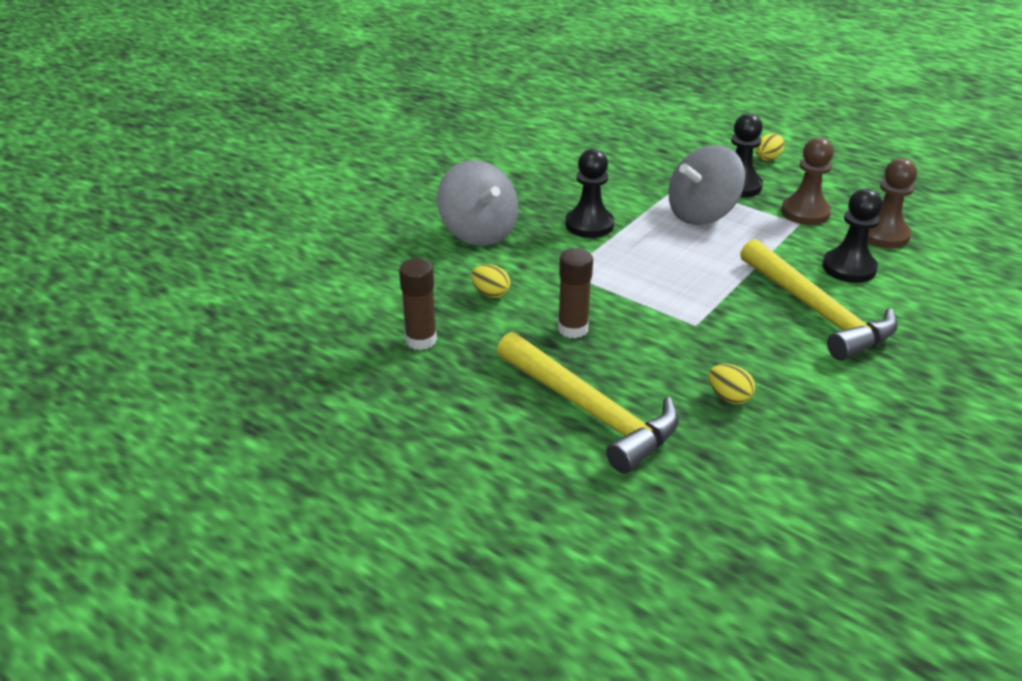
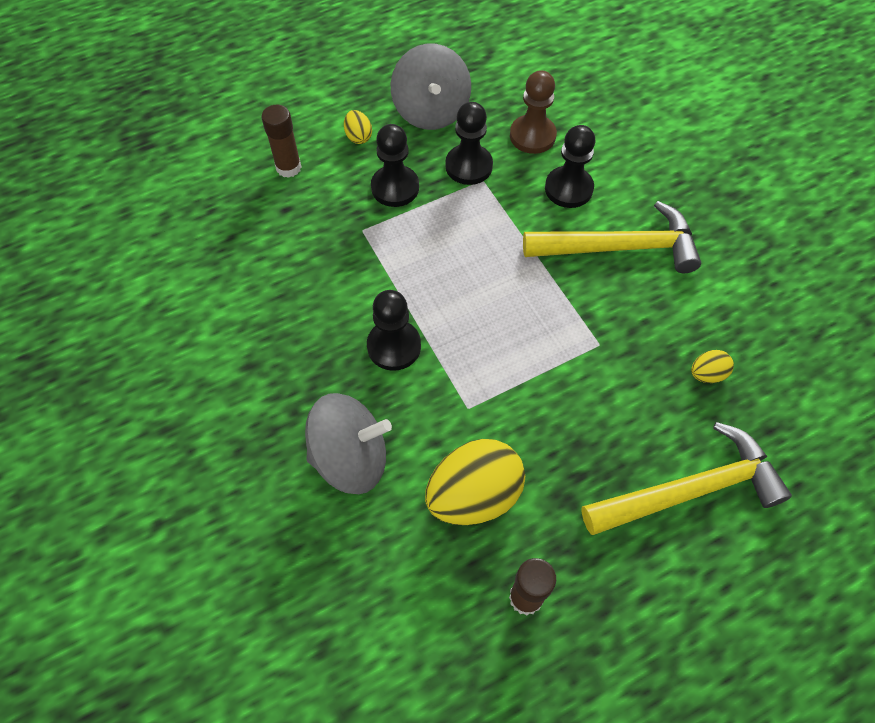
camera: 65 degrees left, 25 degrees up
yellow egg [471,264,510,298] -> yellow egg [425,439,525,525], size x2.19
brown glue stick [558,248,593,338] -> brown glue stick moved to [262,105,302,178]
grey spinning top [668,145,745,225] -> grey spinning top moved to [391,44,471,130]
brown pawn [781,137,834,225] -> black pawn [445,102,493,185]

